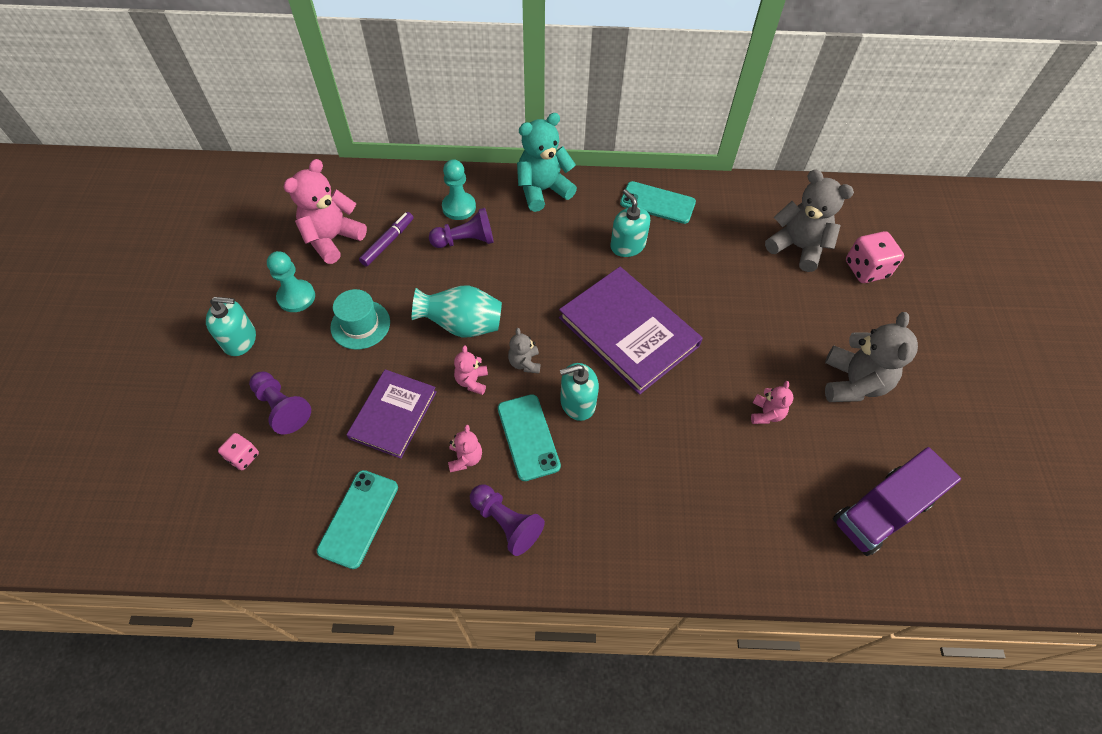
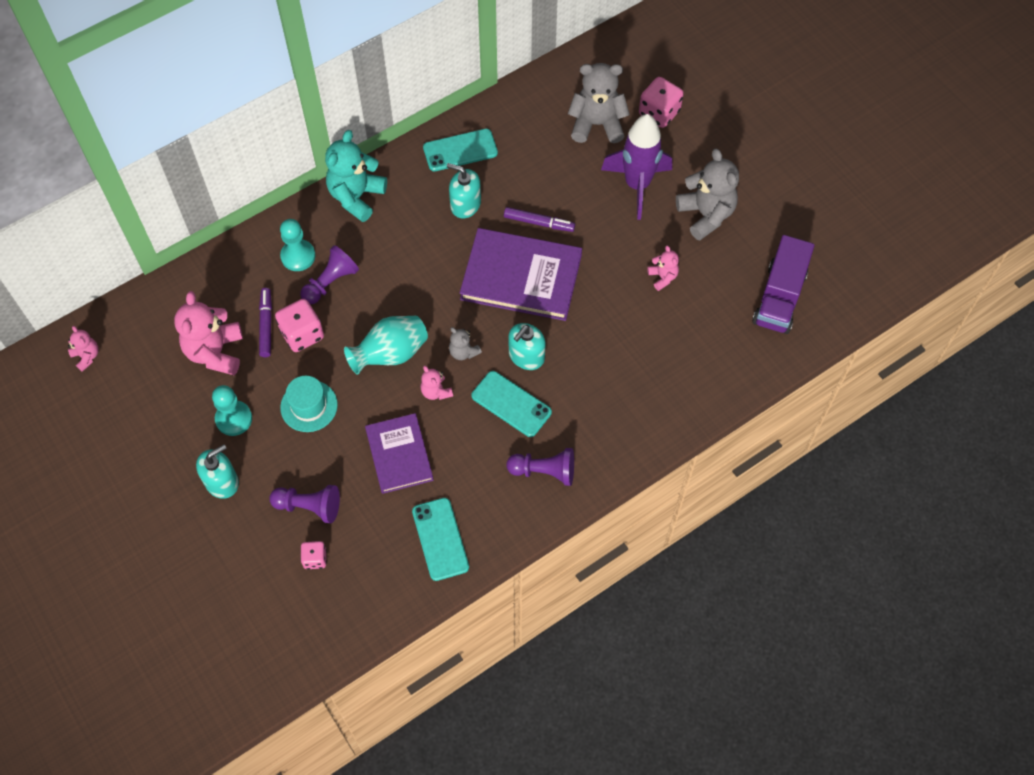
camera: 35 degrees left, 5 degrees up
pink teddy bear [448,425,482,472] -> pink teddy bear moved to [68,326,99,372]
none -> pink dice [275,299,324,352]
none -> purple marker [504,207,575,232]
none -> purple rocket [601,114,672,220]

